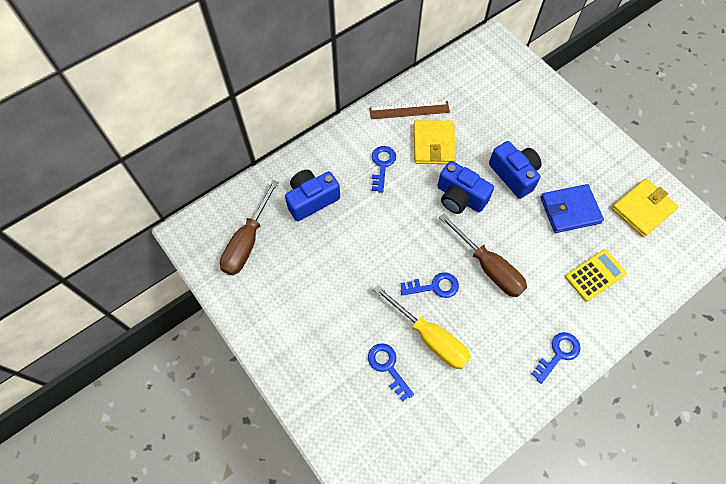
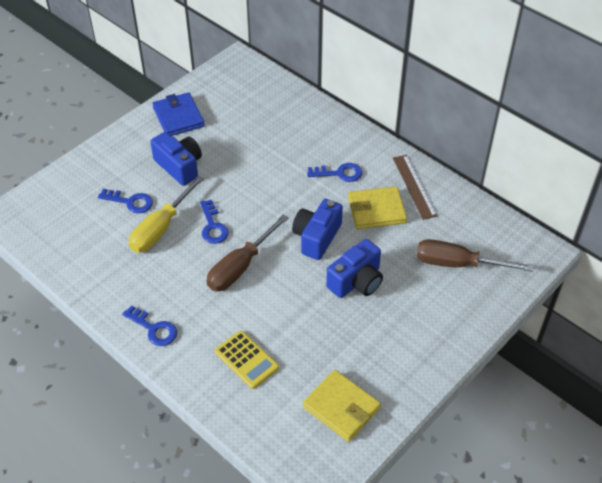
camera: 80 degrees right, 15 degrees down
brown screwdriver [220,180,279,275] -> brown screwdriver moved to [416,239,534,272]
blue camera [285,170,340,221] -> blue camera moved to [150,132,202,186]
blue key [368,343,414,402] -> blue key turned 60 degrees clockwise [98,189,153,213]
blue wallet [540,184,604,233] -> blue wallet moved to [152,92,205,136]

